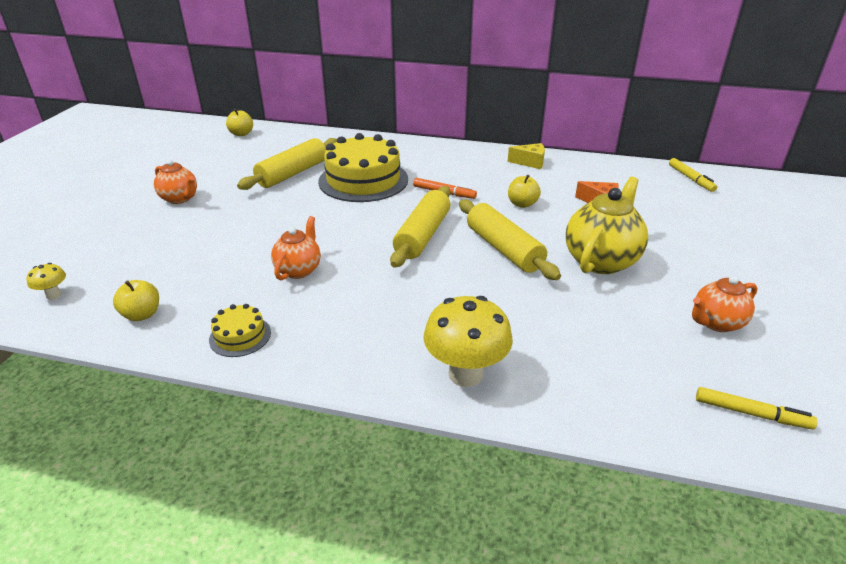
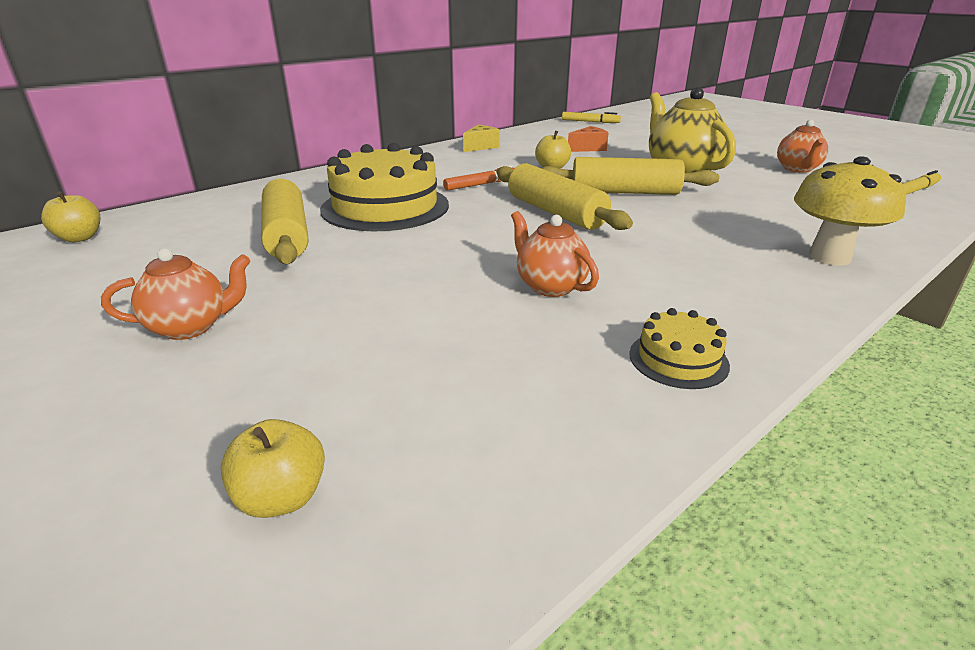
camera: 55 degrees left, 5 degrees down
yellow mushroom [27,263,66,300] -> none
yellow apple [113,280,159,321] -> yellow apple moved to [220,419,325,518]

